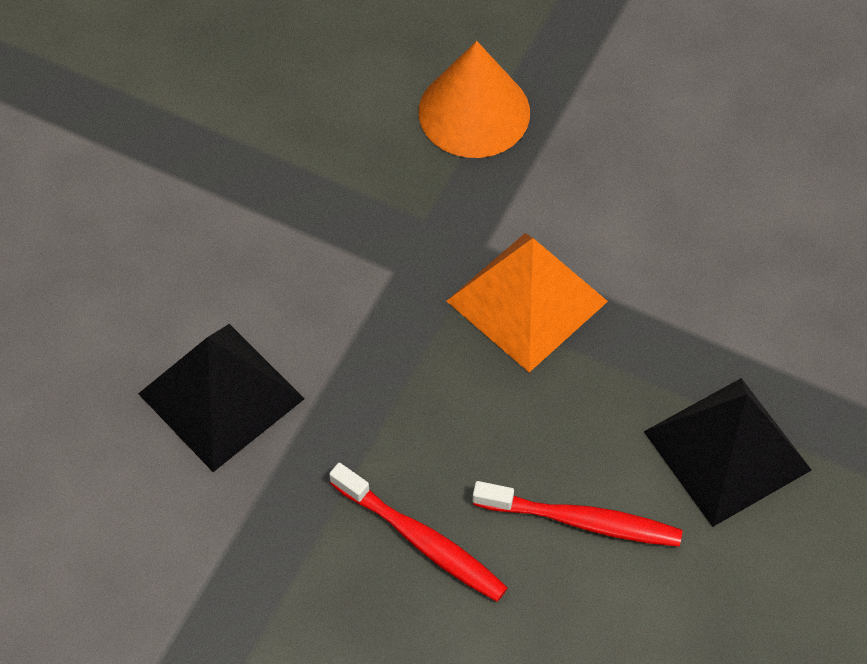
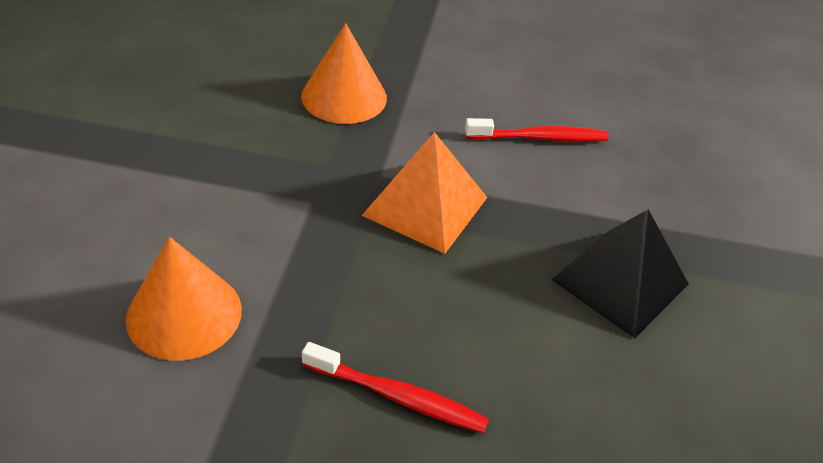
camera: 20 degrees left, 15 degrees down
black pyramid [138,324,304,472] -> orange cone [126,237,242,361]
red toothbrush [473,481,683,547] -> red toothbrush moved to [465,118,608,142]

